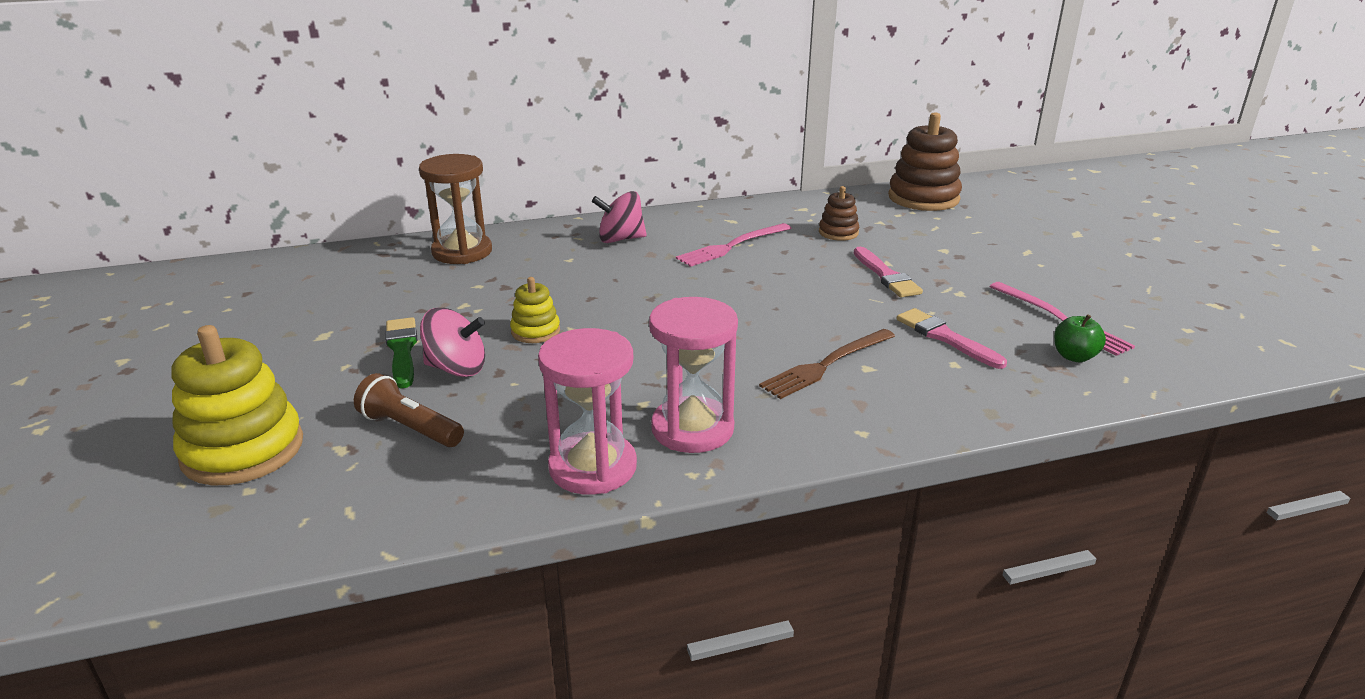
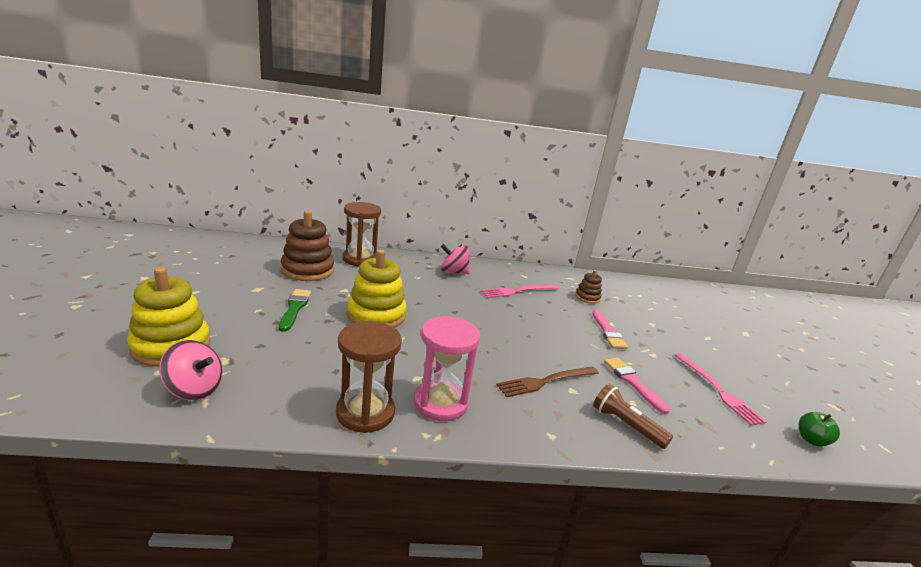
camera: 10 degrees right, 5 degrees down
brown flashlight [354,373,464,447] -> brown flashlight moved to [593,384,673,449]
pink spinning top [420,308,485,377] -> pink spinning top moved to [159,340,222,400]
yellow stacking toy [510,277,560,343] -> yellow stacking toy [347,249,407,328], size x1.92
pink hourglass [538,328,637,495] -> brown hourglass [336,321,402,433]
brown stacking toy [888,112,962,211] -> brown stacking toy moved to [281,210,334,281]
green apple [1054,314,1106,362] -> green apple moved to [799,412,840,447]

